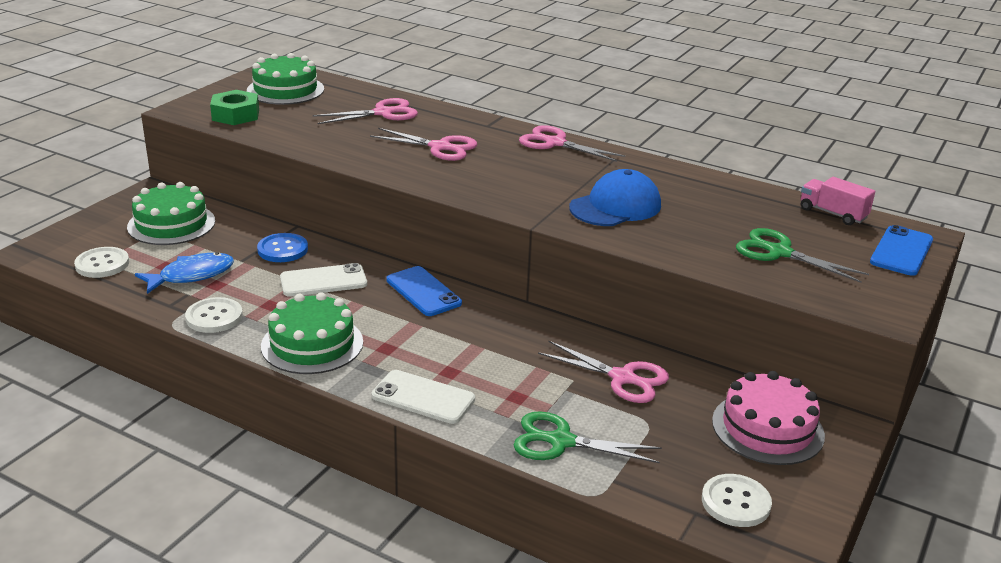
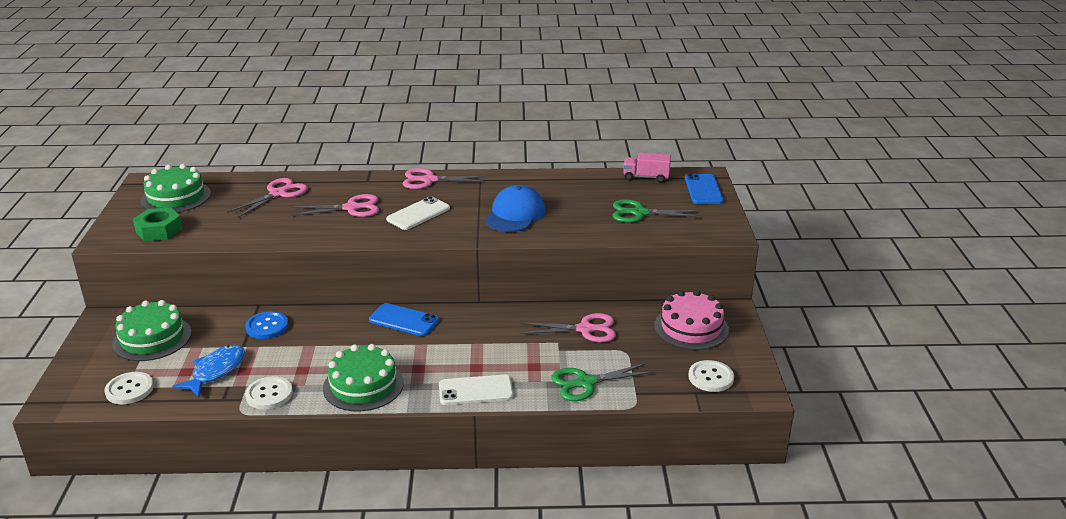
camera: 30 degrees left, 0 degrees up
white phone [280,263,367,297] -> white phone moved to [386,196,450,230]

